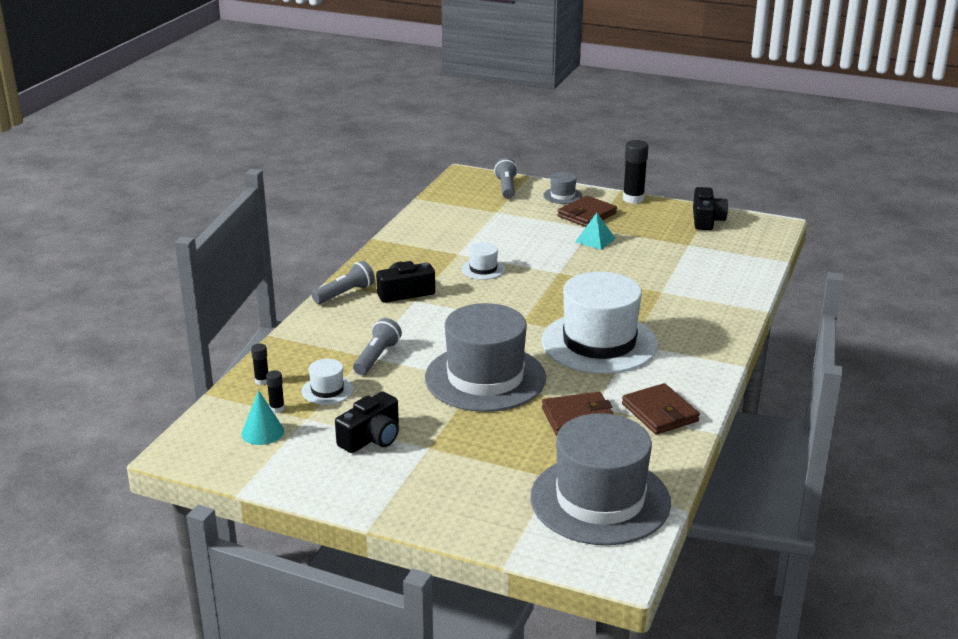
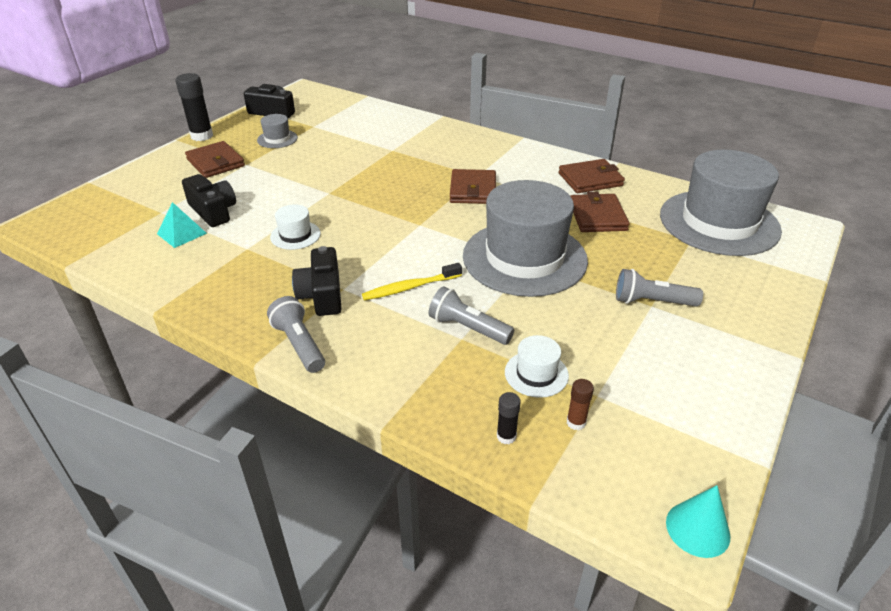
camera: 80 degrees left, 10 degrees up
turquoise cone [241,390,284,445] -> turquoise cone moved to [666,485,731,558]
black glue stick [266,370,285,413] -> brown glue stick [567,379,594,430]
black camera [335,392,399,453] -> black camera moved to [182,174,236,227]
grey flashlight [494,158,518,199] -> grey flashlight moved to [616,269,703,306]
white hat [542,272,658,374] -> brown wallet [450,169,496,204]
grey hat [543,172,582,204] -> grey hat moved to [257,114,298,148]
turquoise pyramid [575,213,616,250] -> turquoise pyramid moved to [157,202,207,248]
none -> yellow toothbrush [362,263,462,301]

